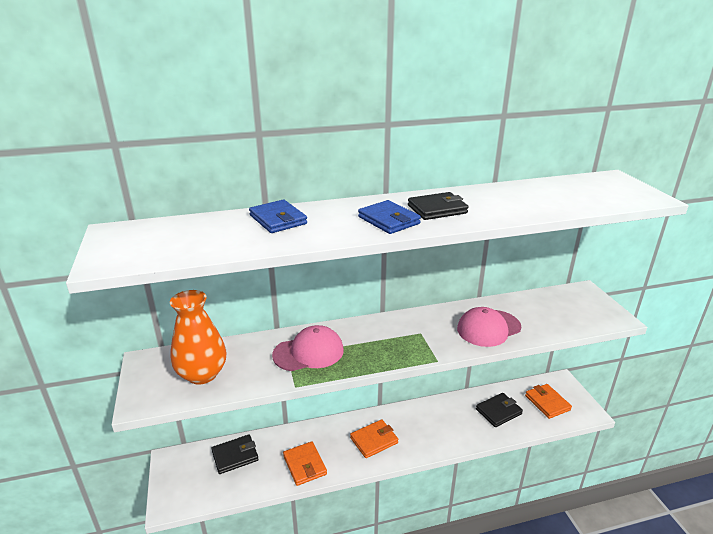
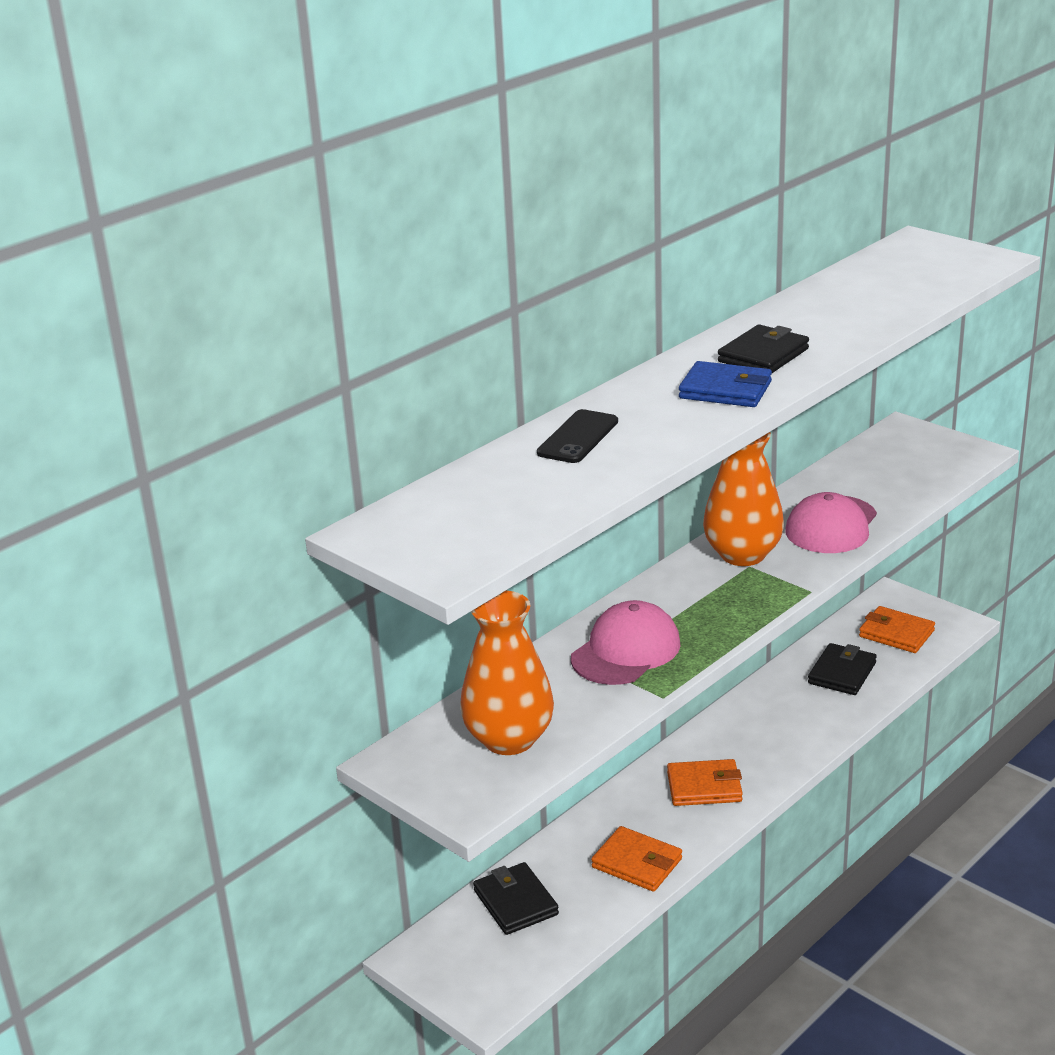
camera: 30 degrees left, 0 degrees up
black wallet [211,434,259,474] -> black wallet turned 60 degrees counterclockwise [473,862,559,935]
blue wallet [249,200,307,233] -> black phone [537,409,618,463]
orange wallet [350,419,398,458] -> orange wallet turned 60 degrees clockwise [667,759,743,806]
none -> orange vase [703,432,784,566]

